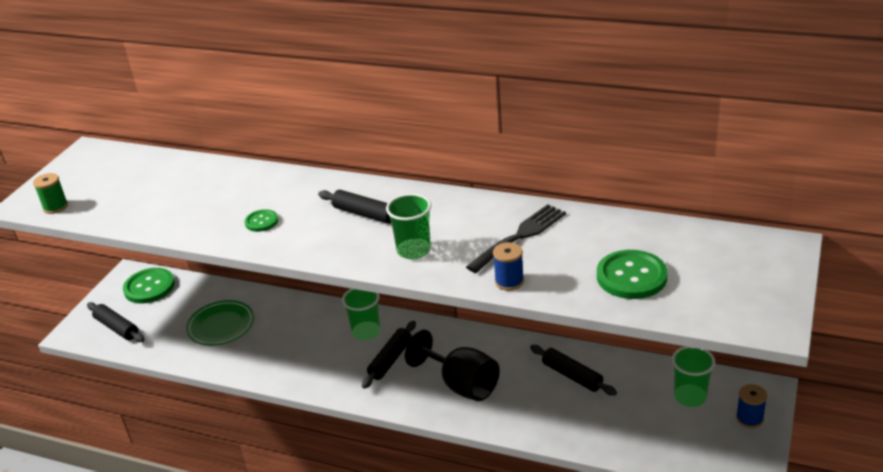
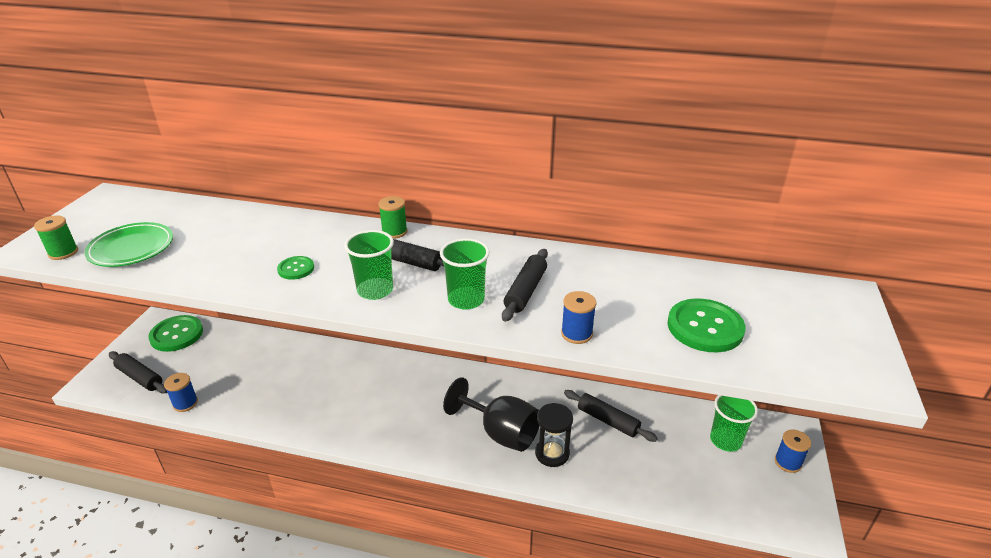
camera: 10 degrees left, 0 degrees up
green plate [186,300,254,346] -> green plate moved to [84,222,173,267]
green cup [342,289,380,340] -> green cup moved to [344,230,394,300]
black rolling pin [362,321,416,389] -> black rolling pin moved to [502,249,548,322]
black fork [466,204,566,273] -> none
none -> blue spool [164,373,198,412]
none -> green spool [378,196,407,239]
none -> black hourglass [535,403,573,467]

